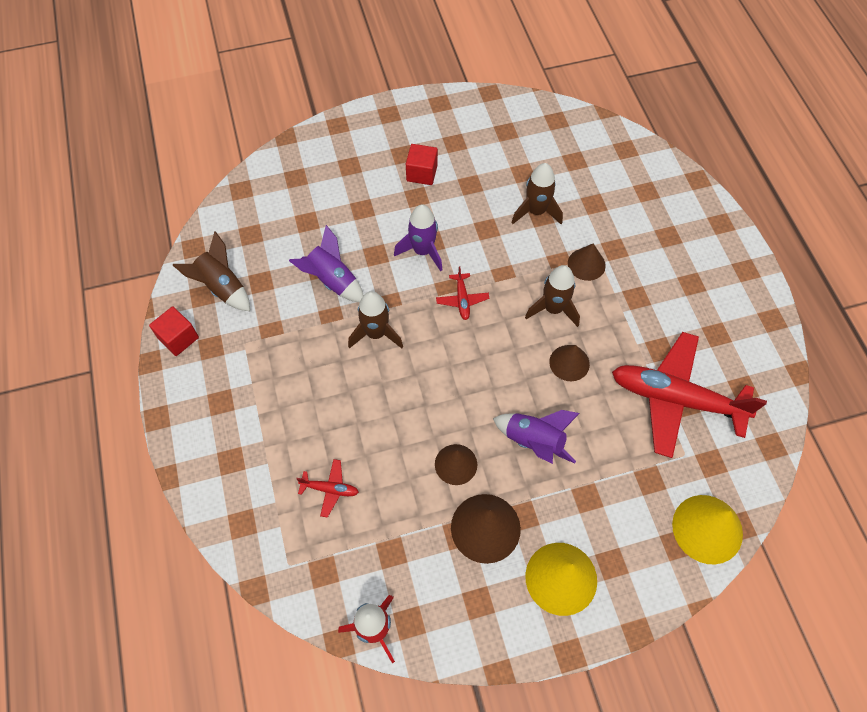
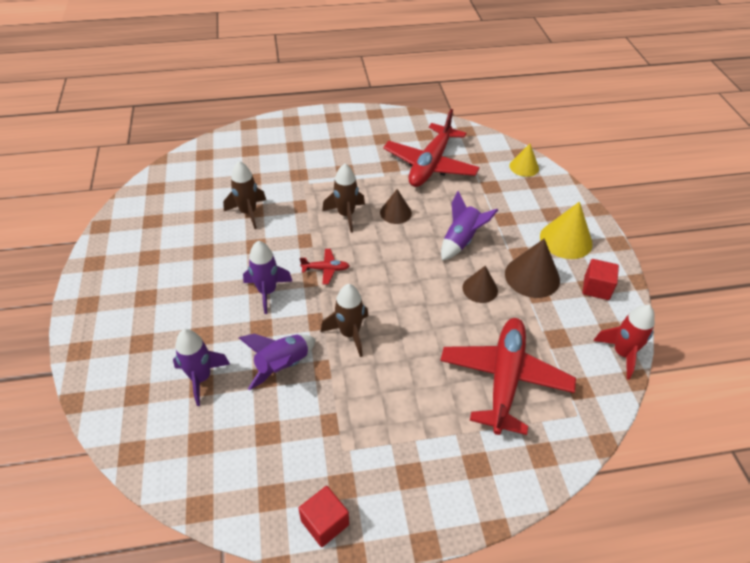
camera: 85 degrees left, 15 degrees down
brown rocket [173,231,250,311] -> none
red plane [296,459,359,518] -> red plane [440,318,576,435], size x2.43
red cube [406,144,438,185] -> red cube moved to [583,259,619,300]
brown cone [568,243,606,281] -> none
yellow cone [672,495,743,564] -> yellow cone [509,144,539,177], size x0.63
none -> purple rocket [173,329,230,406]

